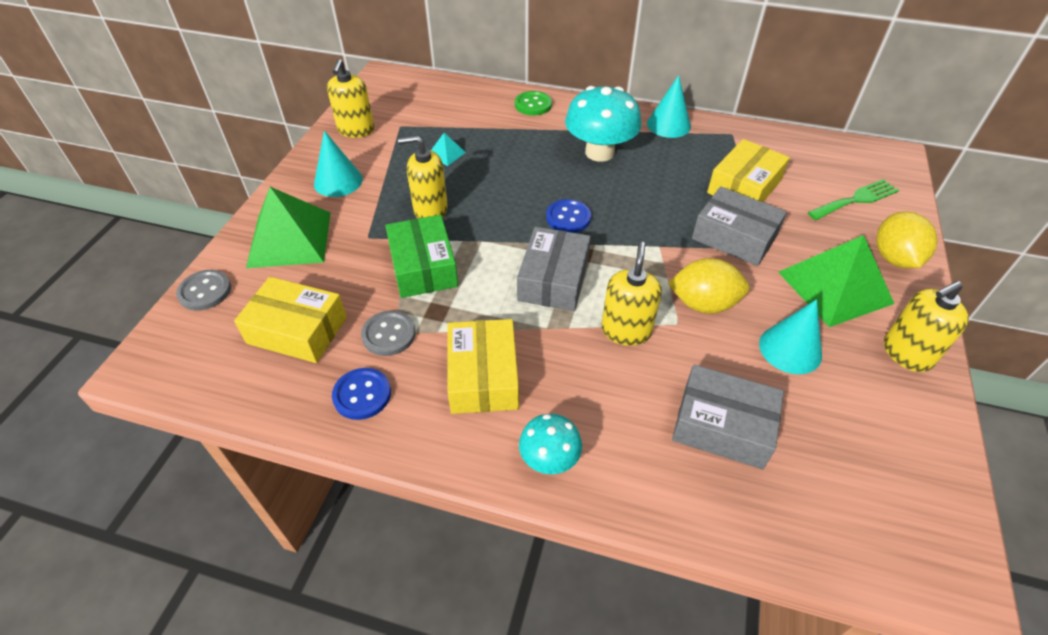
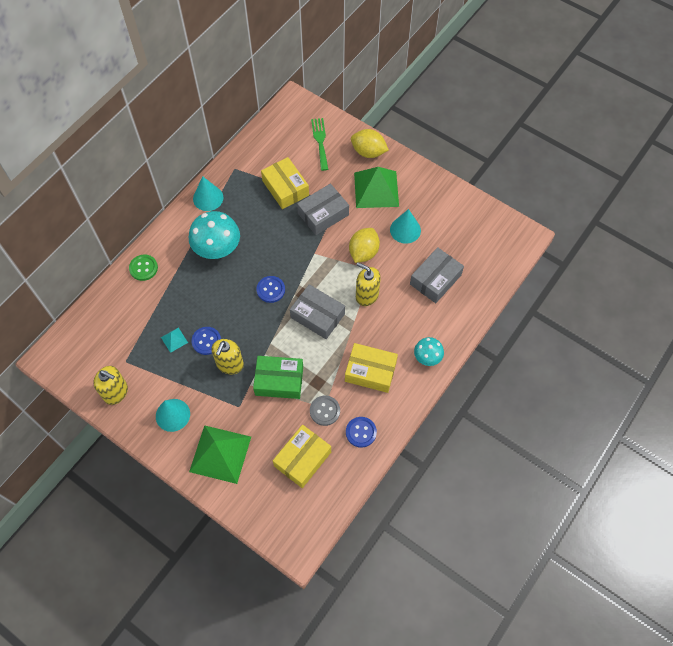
camera: 70 degrees left, 15 degrees up
grey button [176,270,231,311] -> none
yellow soap dispenser [884,281,969,372] -> none
none -> blue button [191,327,221,355]

